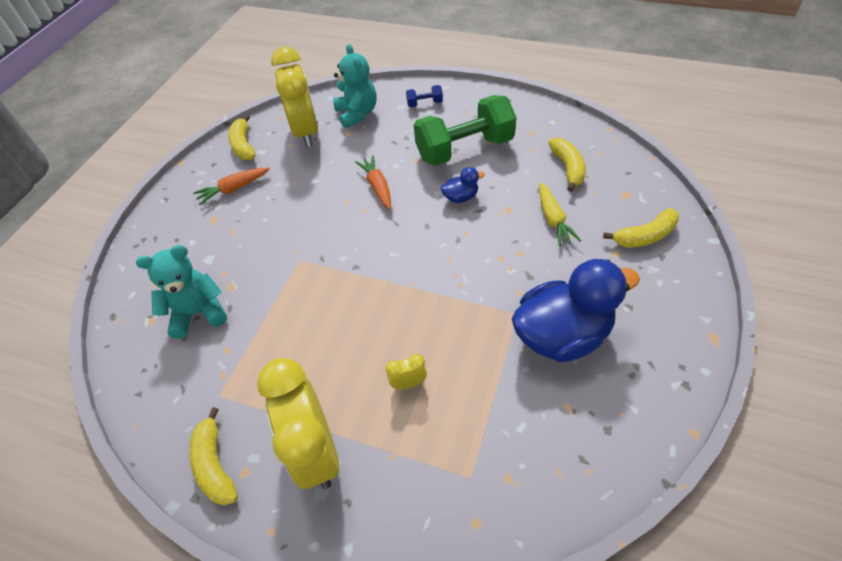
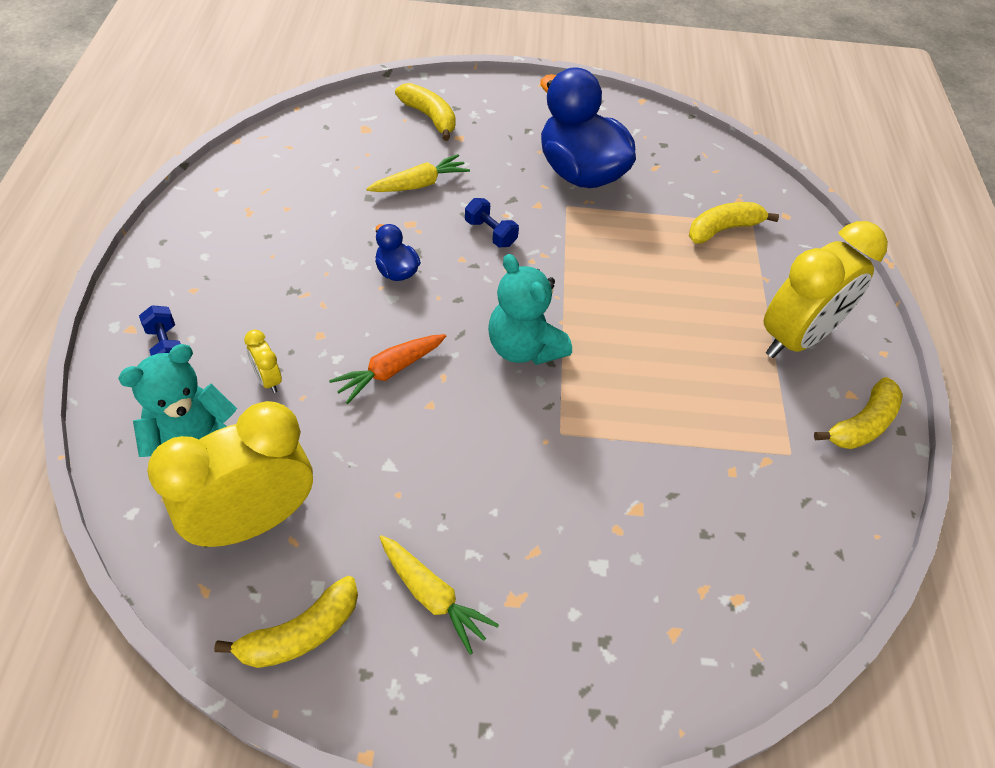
camera: 115 degrees left, 0 degrees up
turquoise teddy bear [136,245,227,339] -> turquoise teddy bear moved to [488,254,572,365]
orange carrot [193,168,270,205] -> yellow carrot [379,535,499,655]
yellow clock [386,354,427,389] -> yellow clock moved to [244,330,282,393]
green dumbbell [414,95,516,166] -> none
yellow banana [548,138,586,192] -> yellow banana moved to [689,202,779,244]
none -> blue dumbbell [465,198,519,247]

